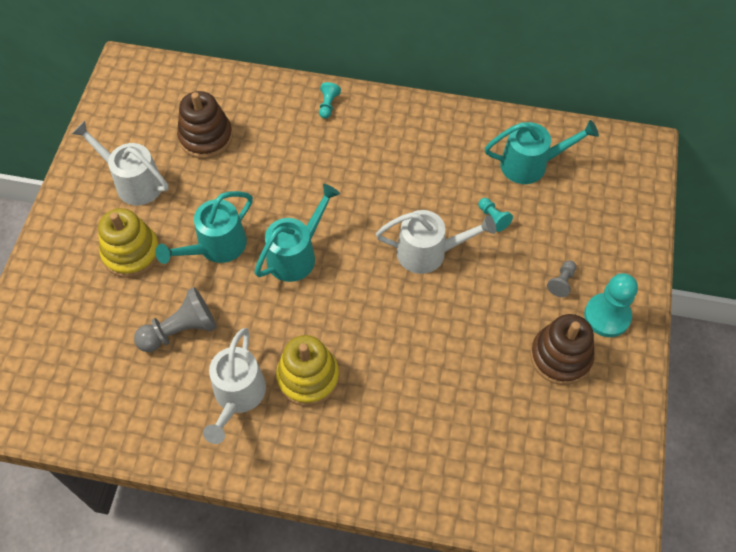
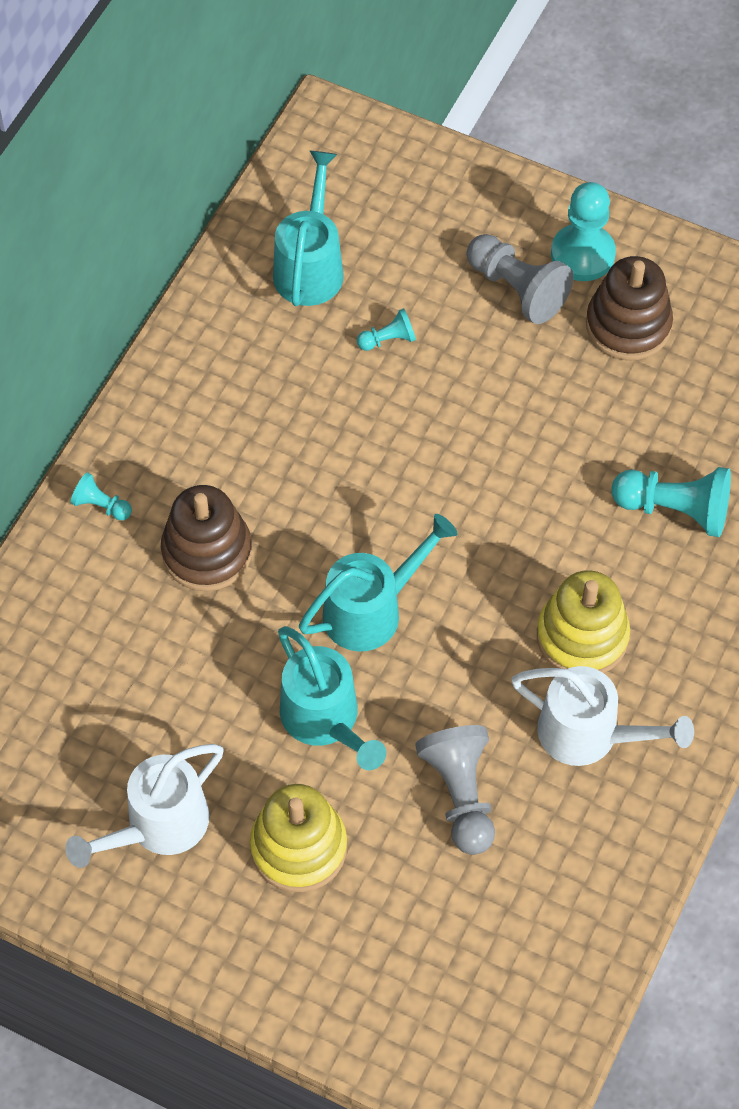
camera: 75 degrees left, 0 degrees up
brown stacking toy [177,91,233,159] -> brown stacking toy moved to [161,485,252,591]
turquoise watering can [255,184,340,282] -> turquoise watering can turned 90 degrees clockwise [299,514,458,651]
white watering can [376,210,496,274] -> none
grey pawn [547,260,576,297] -> grey pawn [466,234,573,324], size x1.94
none -> turquoise pawn [611,467,731,537]

